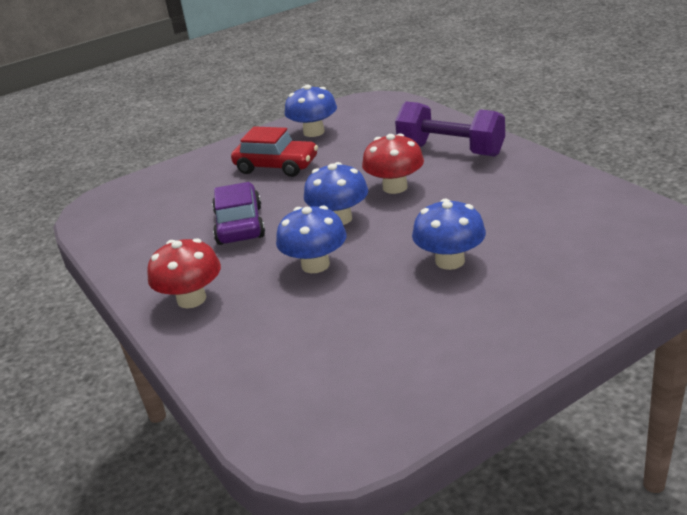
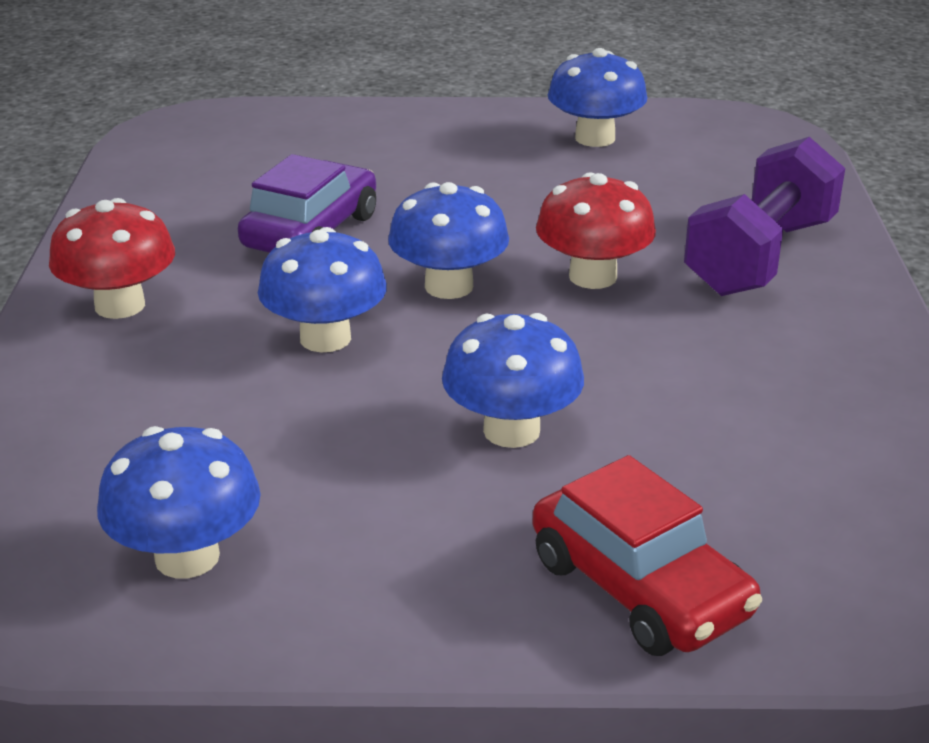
camera: 30 degrees right, 0 degrees up
red car [231,126,318,177] -> red car moved to [533,455,762,656]
purple dumbbell [395,101,505,157] -> purple dumbbell turned 60 degrees clockwise [684,137,845,296]
none -> blue mushroom [97,426,261,578]

